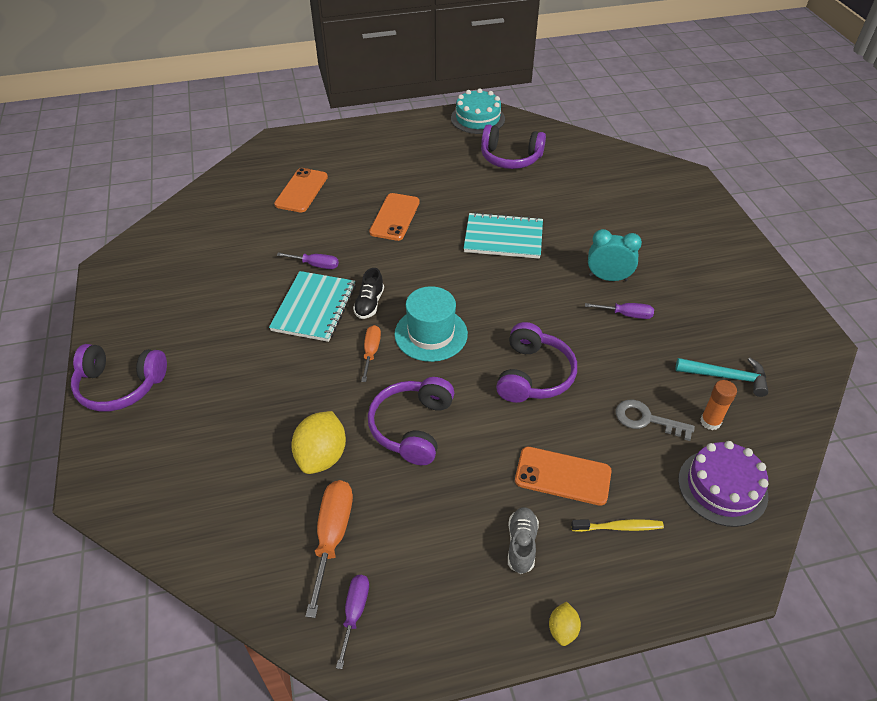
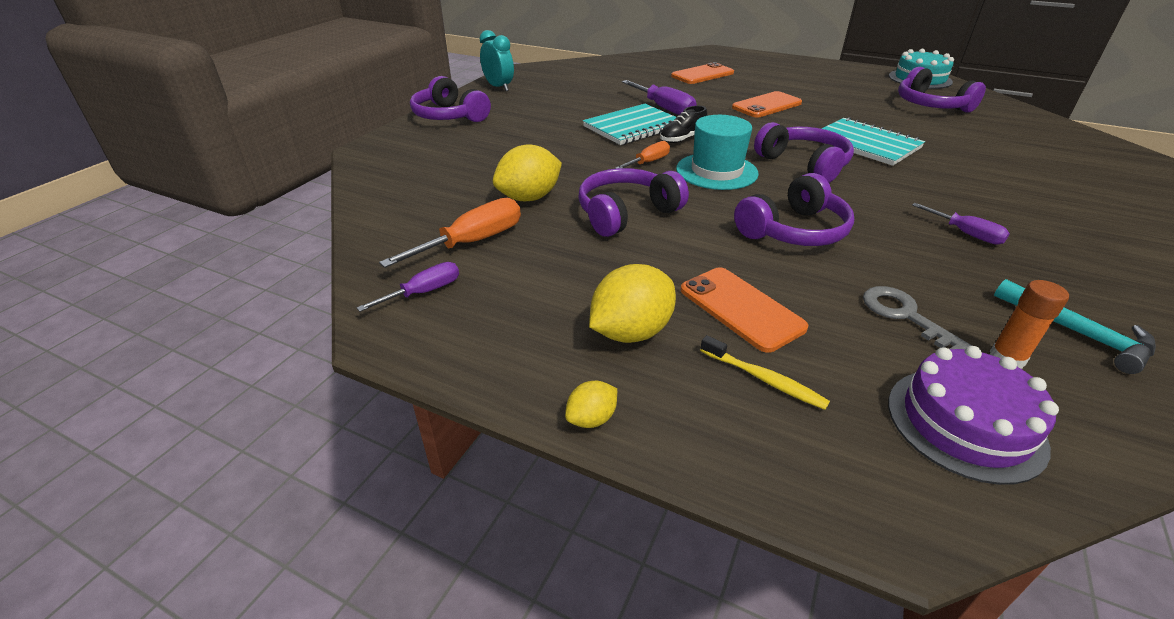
camera: 40 degrees right, 10 degrees down
purple screwdriver [277,253,339,269] -> purple screwdriver [622,80,697,115], size x1.63
grey shoe [508,507,539,574] -> yellow lemon [589,264,676,343]
turquoise clock [588,229,642,281] -> turquoise clock moved to [480,30,514,91]
none -> purple headphones [754,122,854,183]

